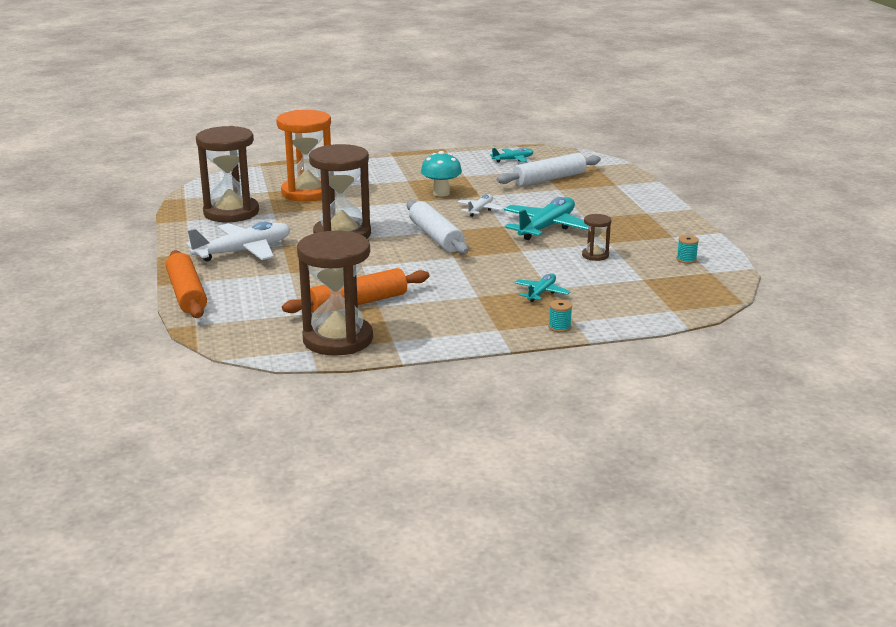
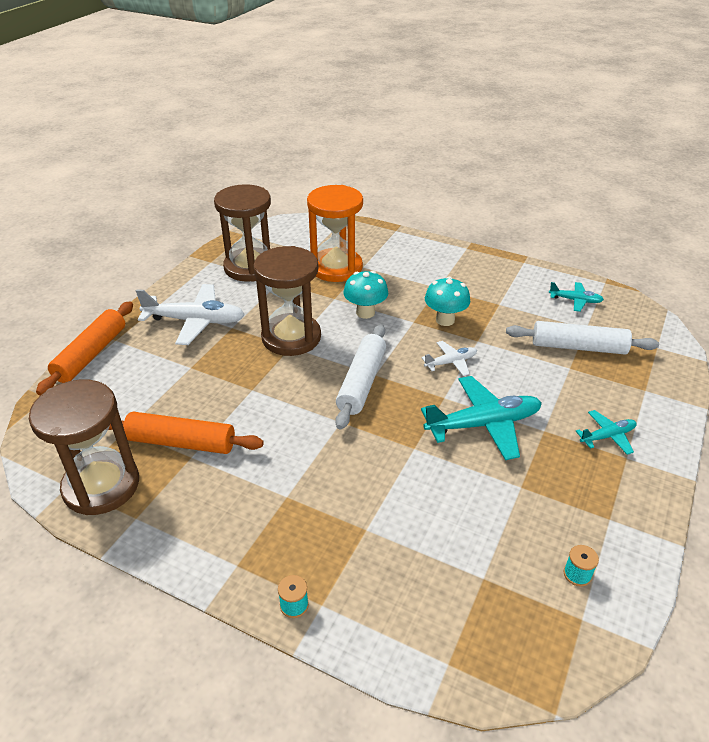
camera: 40 degrees right, 15 degrees up
turquoise plane [515,273,571,302] -> turquoise plane moved to [575,410,637,455]
brown hourglass [582,214,611,261] -> none
none -> turquoise mushroom [343,271,388,319]

